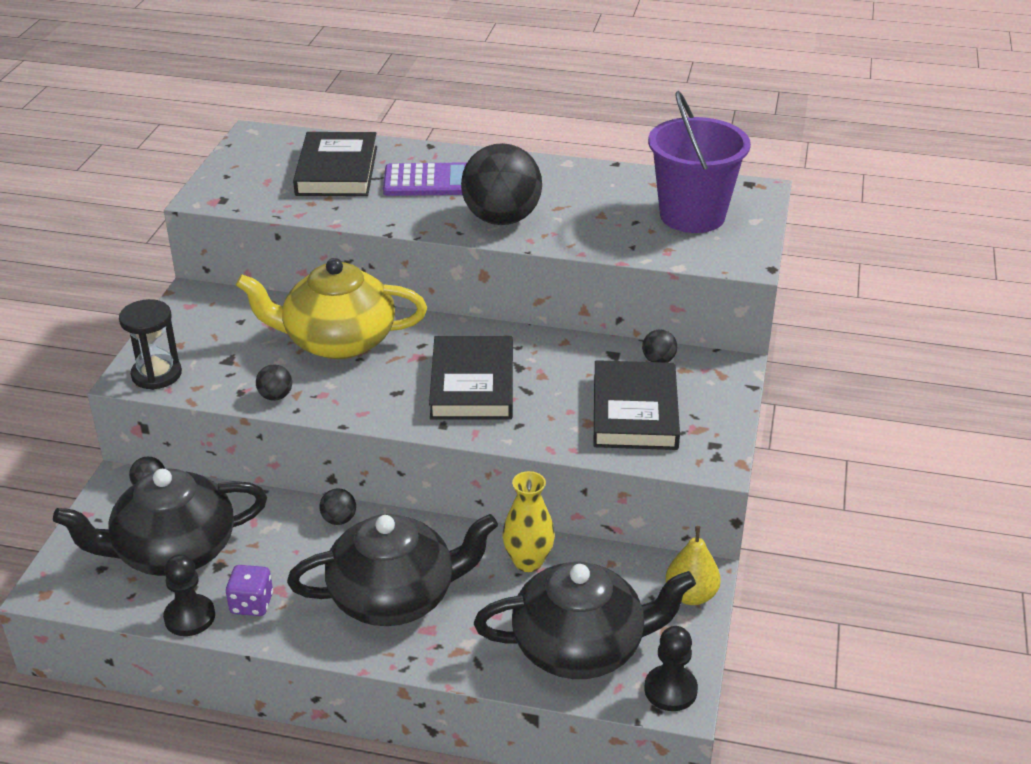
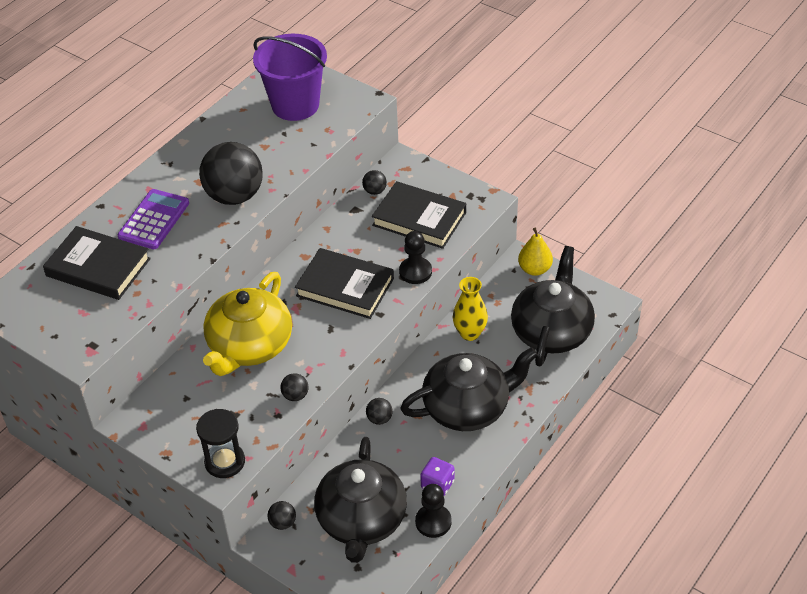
camera: 65 degrees left, 10 degrees up
black teapot [287,514,498,626] -> black teapot turned 60 degrees clockwise [400,347,538,431]
black pawn [644,626,698,711] -> black pawn moved to [399,231,432,284]

